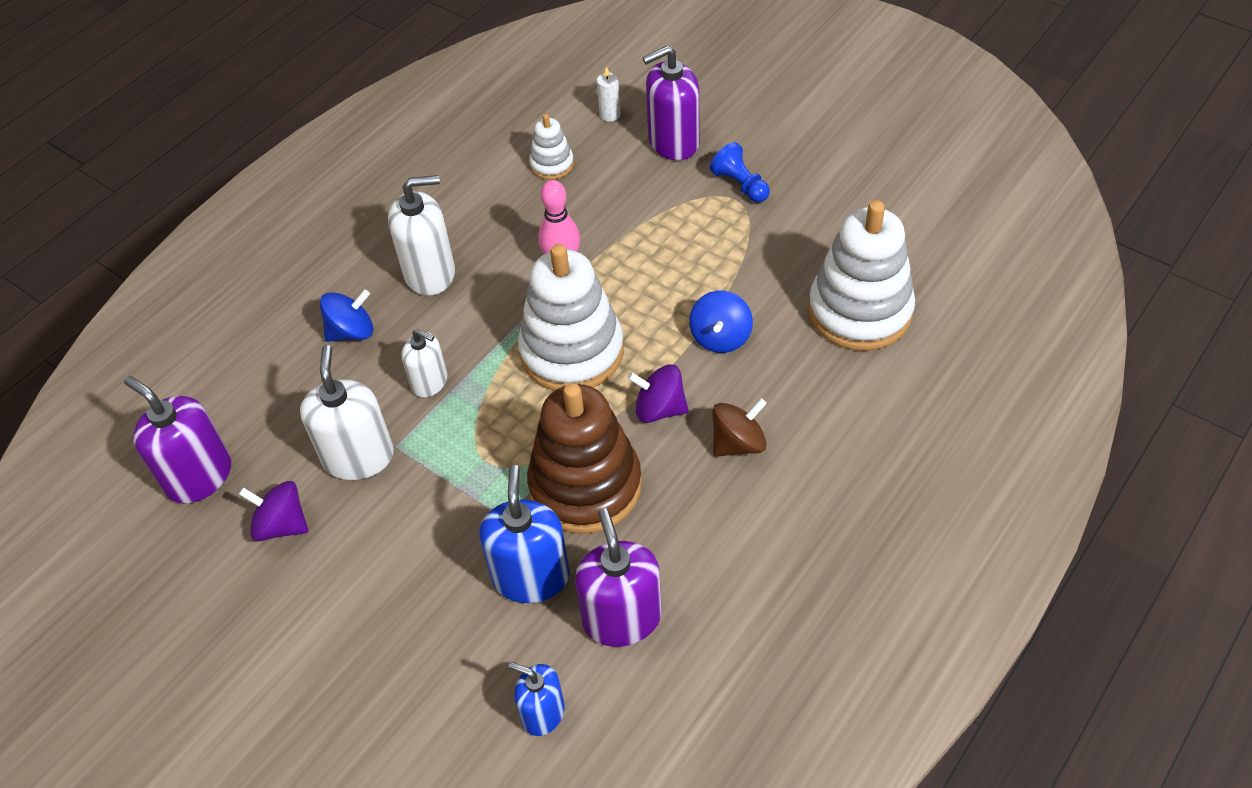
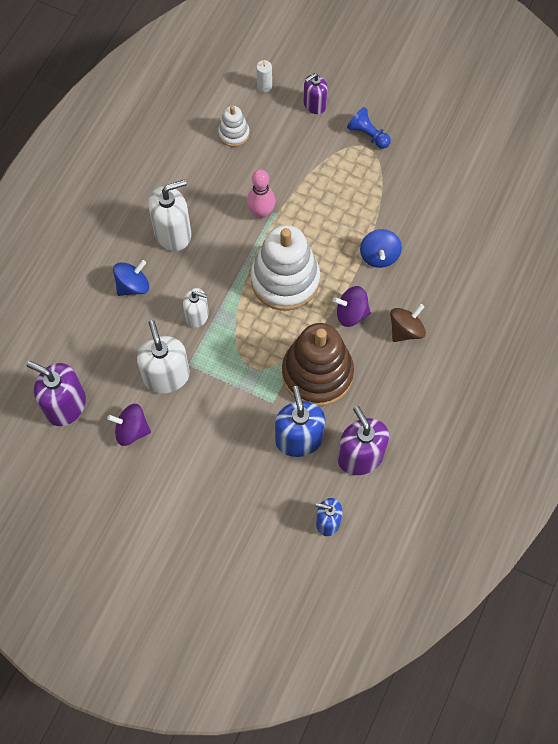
camera: 15 degrees left, 15 degrees up
purple soap dispenser [643,46,699,160] -> purple soap dispenser [303,73,328,114], size x0.61
white stacking toy [809,200,915,351] -> none

